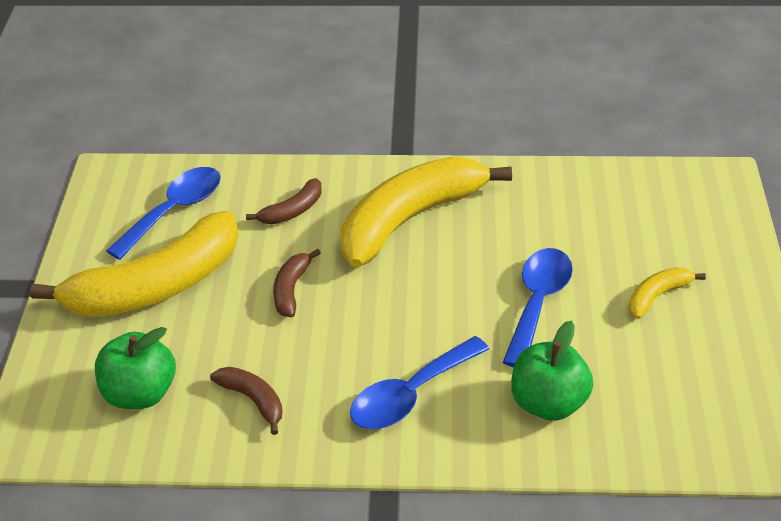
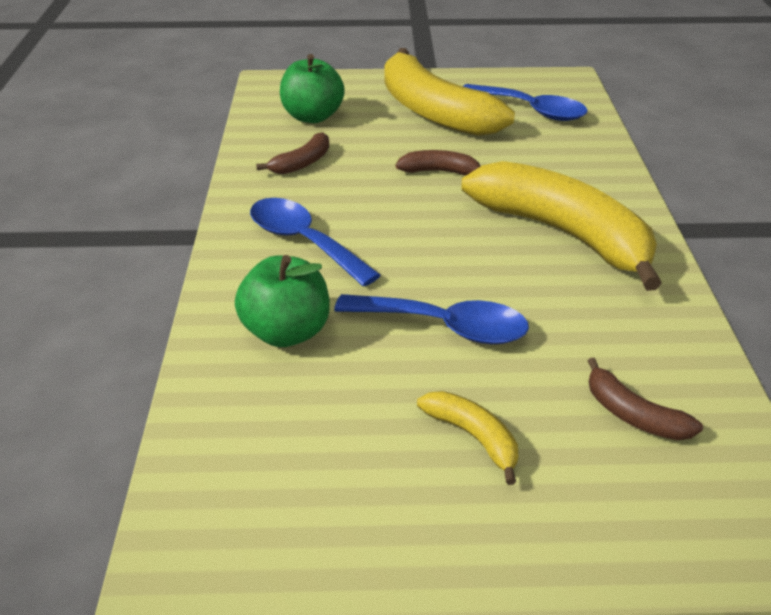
camera: 85 degrees right, 5 degrees down
brown banana [246,178,322,224] -> brown banana moved to [588,358,703,440]

